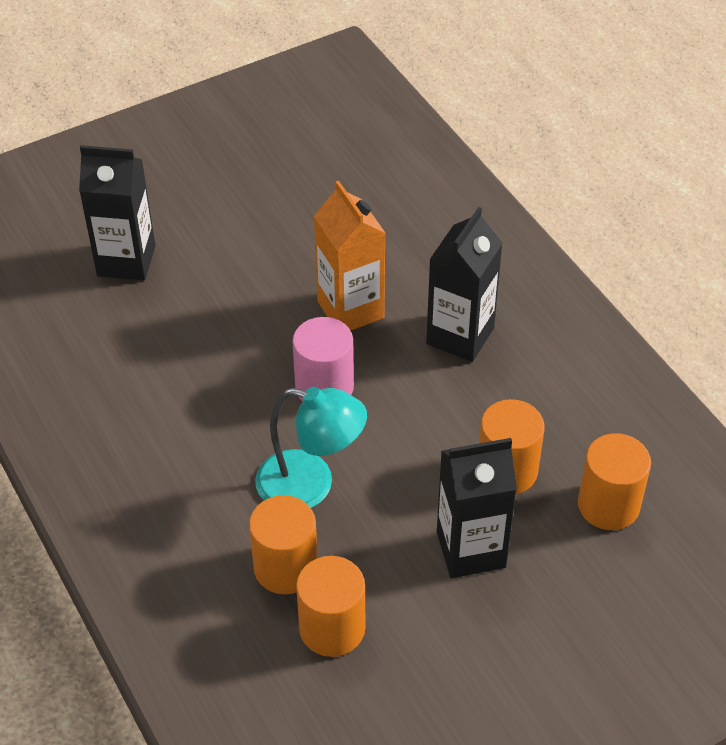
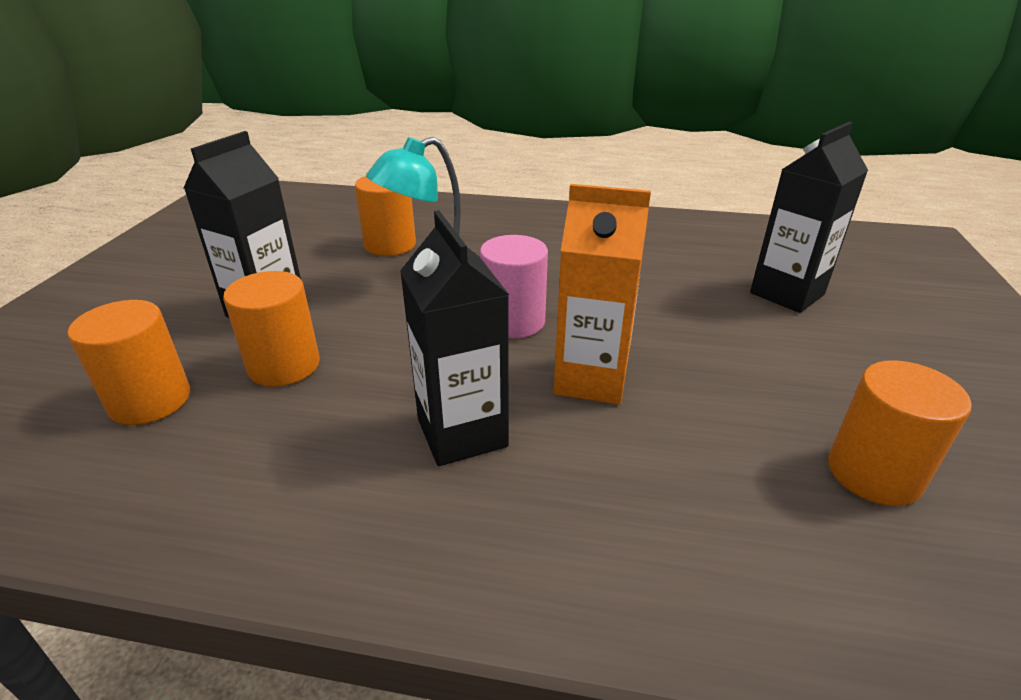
camera: 130 degrees right, 15 degrees down
orange cylinder [296,556,365,657] -> orange cylinder moved to [828,360,972,506]

